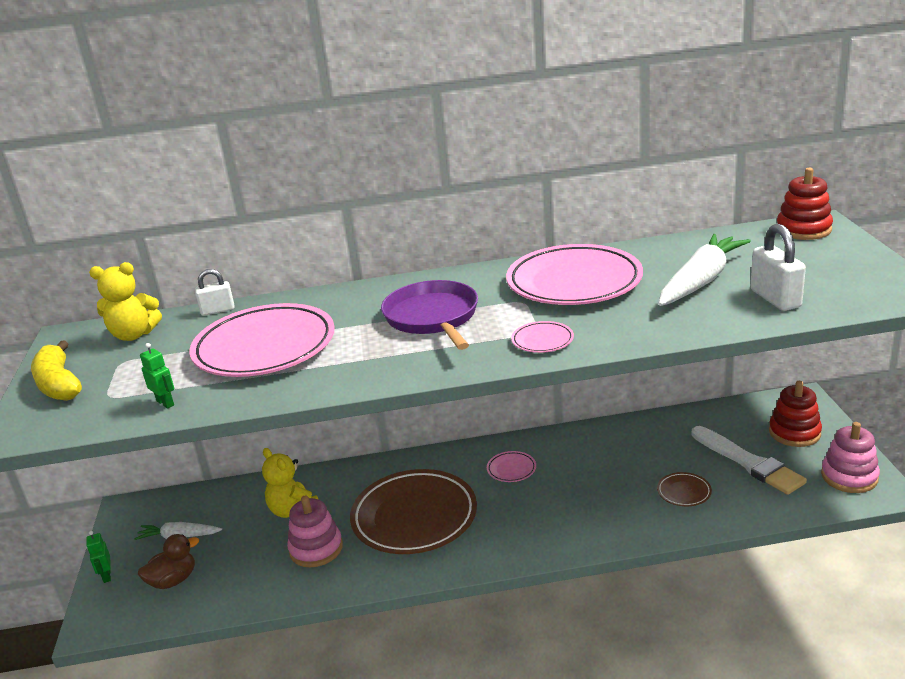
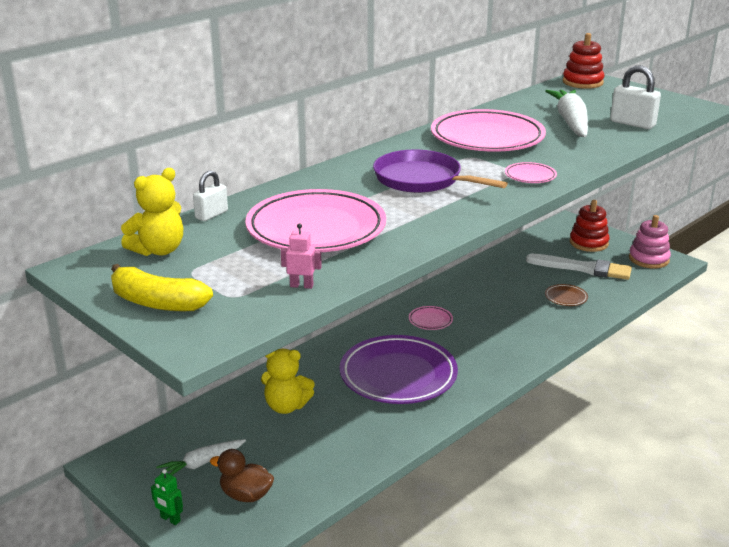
camera: 40 degrees left, 0 degrees up
brown duck [138,534,199,589] -> brown duck turned 90 degrees counterclockwise [210,449,274,502]
green robot [140,343,174,409] -> pink robot [281,224,322,289]
pink stacking toy [287,495,343,567] -> none
brown plate [350,469,477,554] -> purple plate [340,335,458,404]

